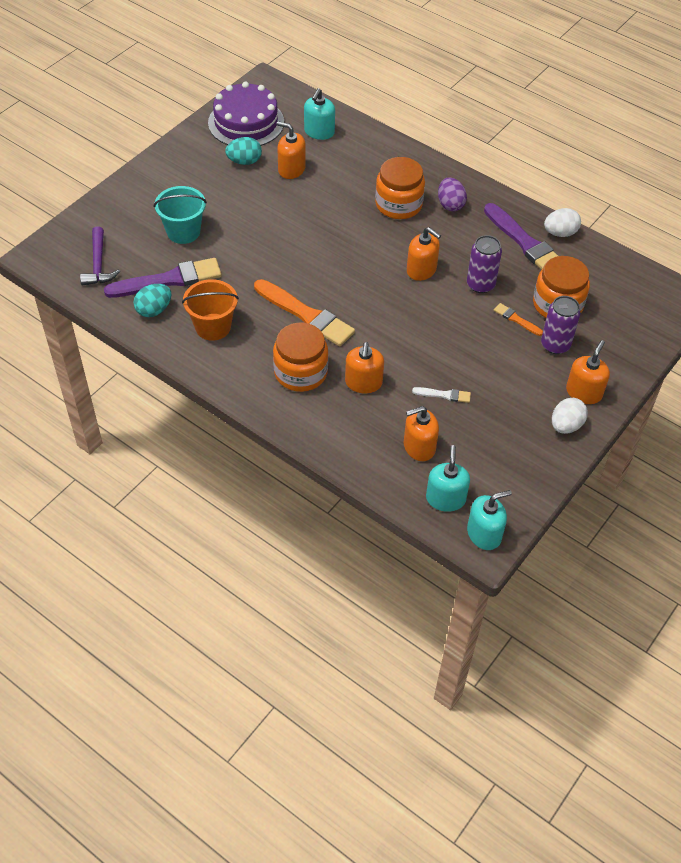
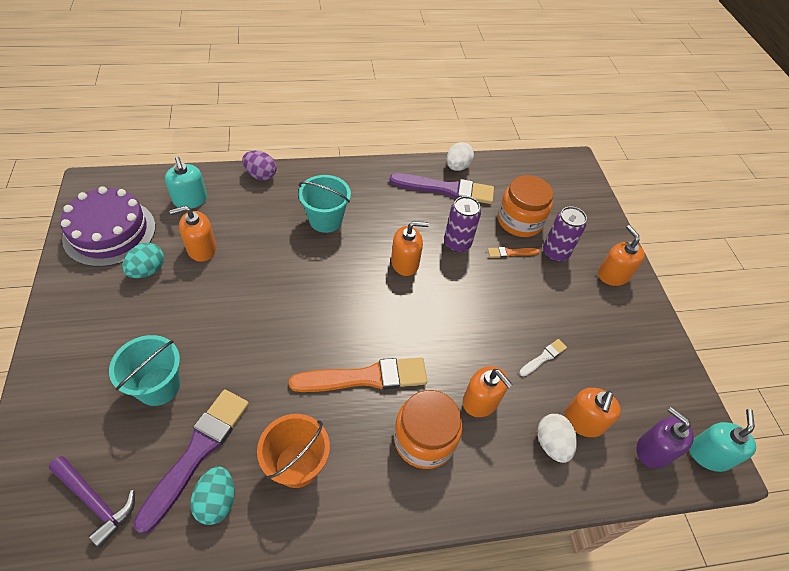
camera: 50 degrees left, 0 degrees up
orange jar [375,157,425,219] -> turquoise bucket [298,175,351,233]
turquoise soap dispenser [426,445,470,512] -> purple soap dispenser [636,407,694,469]
purple egg [438,177,467,211] -> purple egg moved to [242,151,277,180]
white egg [552,398,588,434] -> white egg moved to [537,414,577,463]

